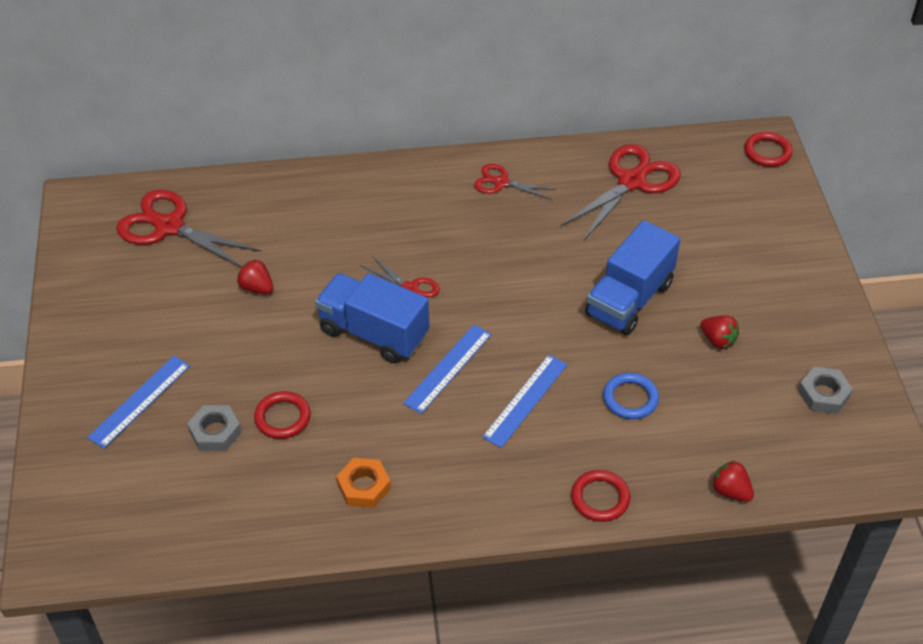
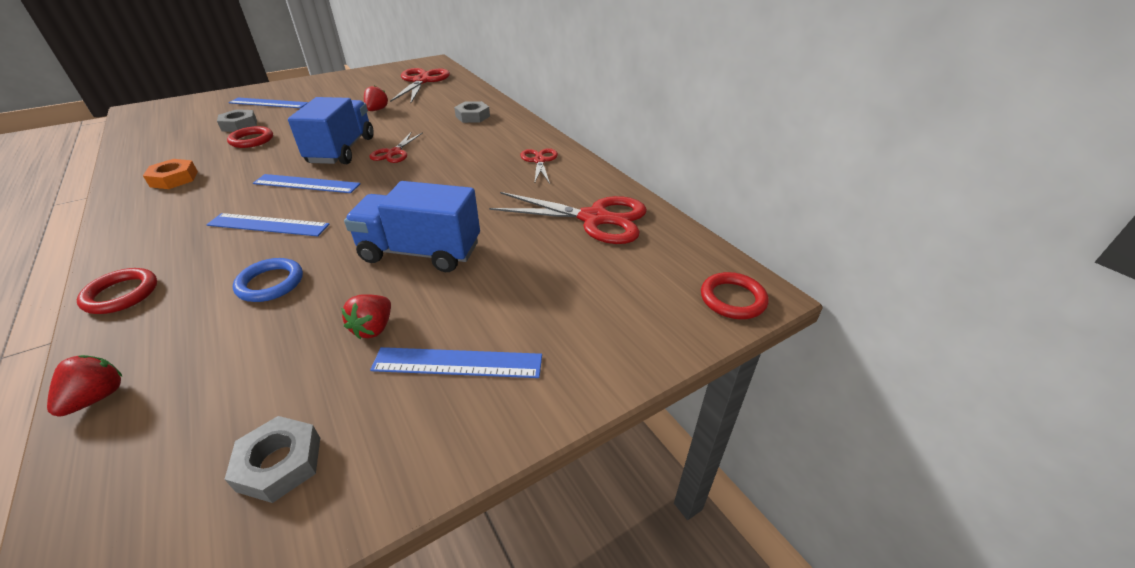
camera: 65 degrees right, 10 degrees down
none -> blue ruler [370,347,542,378]
none -> grey nut [454,101,490,123]

